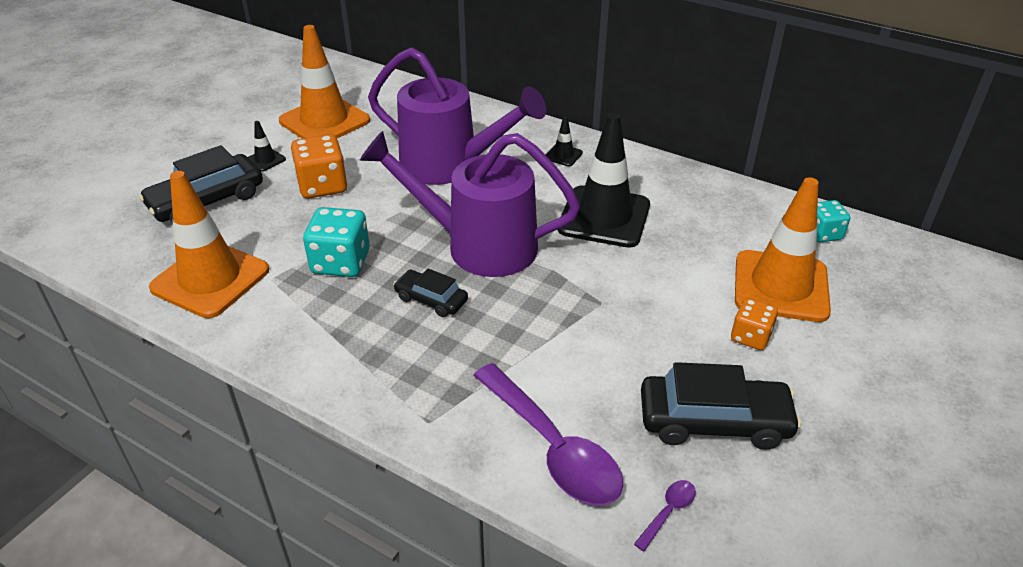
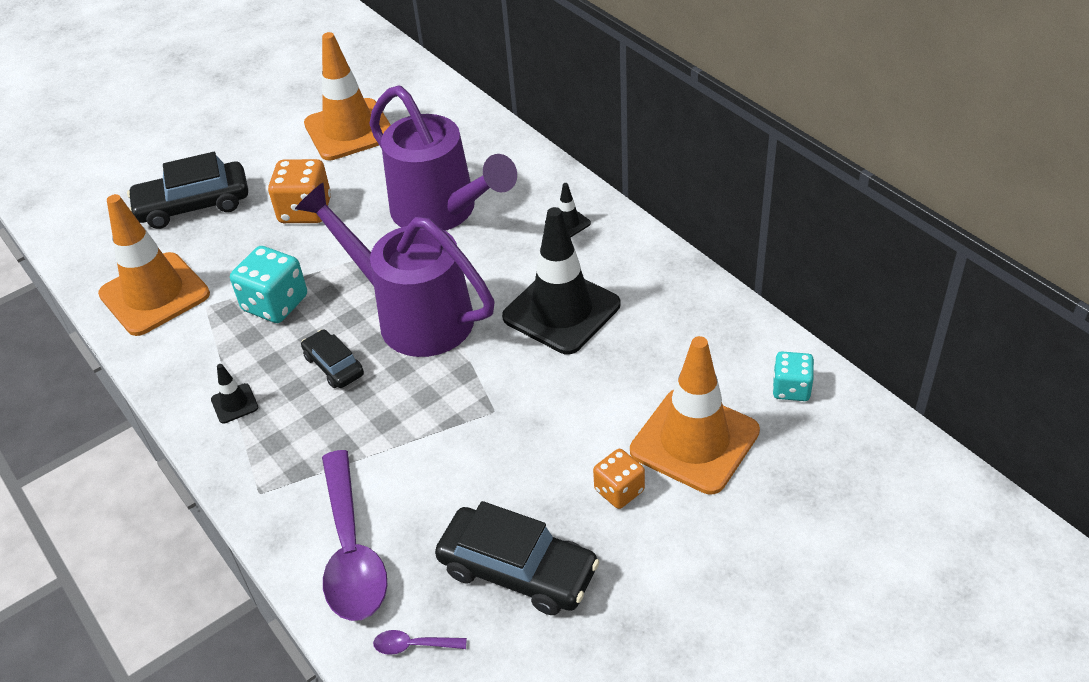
camera: 25 degrees right, 5 degrees up
black traffic cone [248,121,286,172] -> black traffic cone moved to [211,364,259,424]
purple spoon [634,480,696,551] -> purple spoon turned 150 degrees counterclockwise [373,630,467,655]

